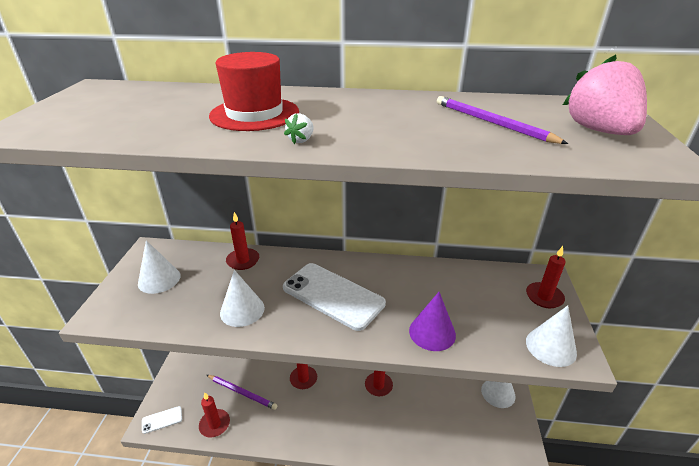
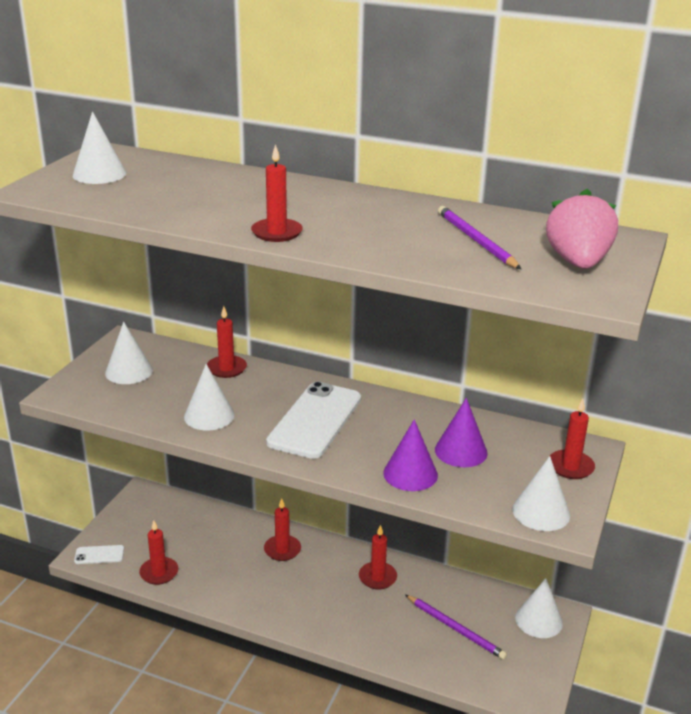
camera: 15 degrees right, 5 degrees down
purple pencil [207,375,277,410] -> purple pencil moved to [406,595,507,660]
red hat [209,52,299,131] -> none
white phone [283,263,386,331] -> white phone turned 60 degrees clockwise [266,382,361,459]
white strawberry [284,113,314,144] -> red candle [251,144,303,242]
none -> white cone [73,111,126,184]
none -> purple cone [435,398,488,467]

